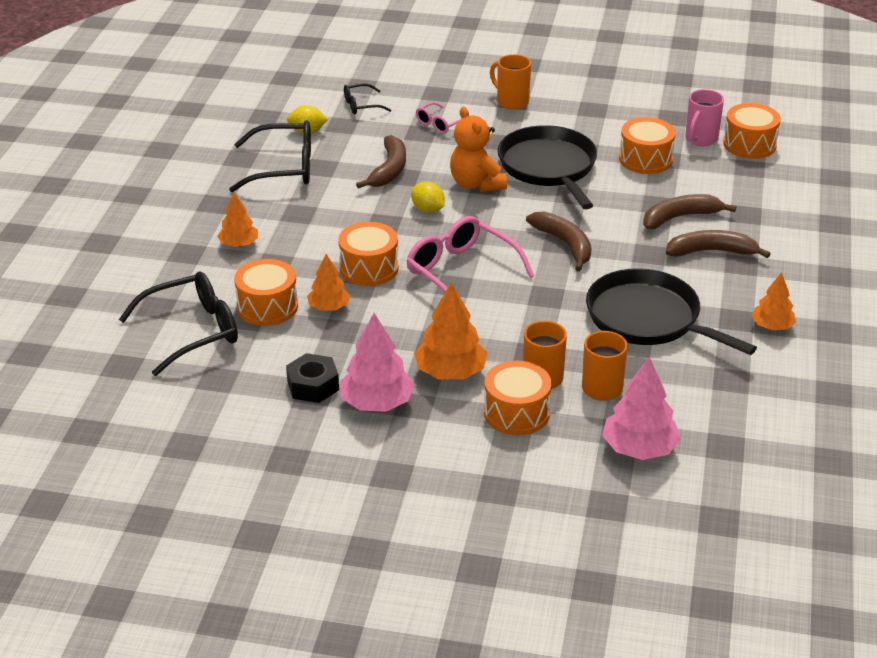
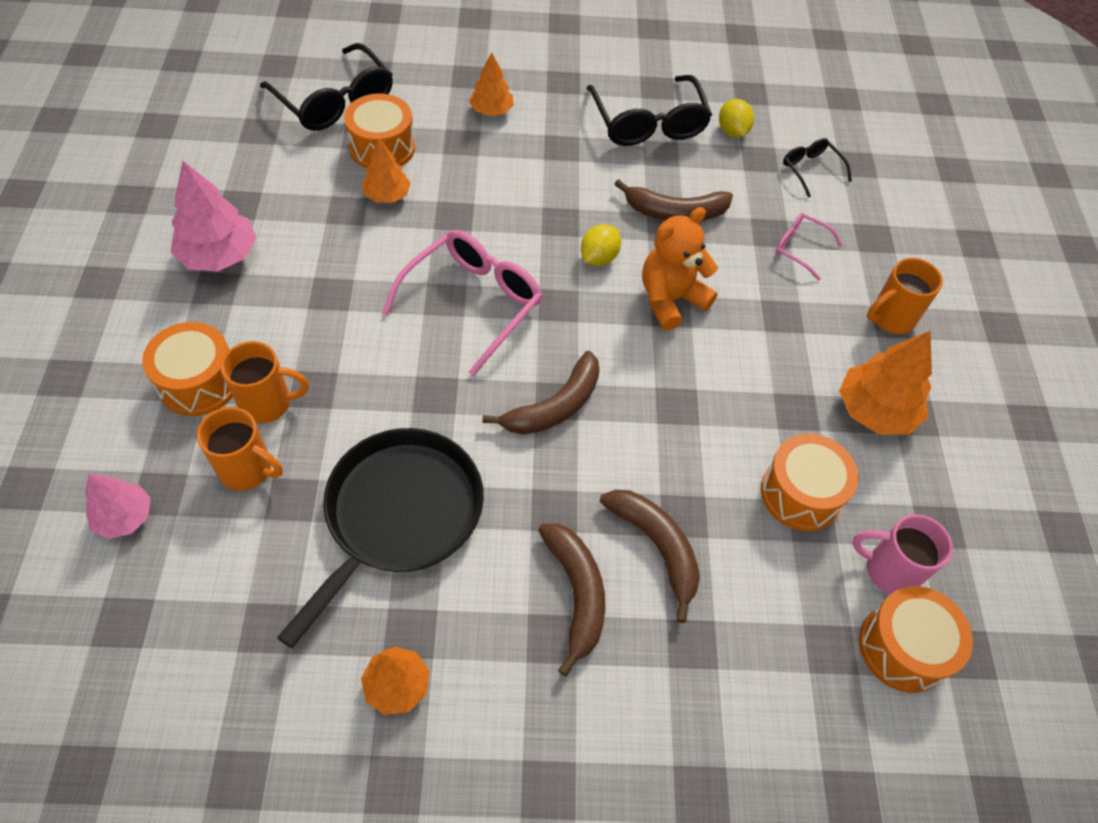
camera: 75 degrees right, 20 degrees up
black nut [286,353,339,403] -> none
orange drum [338,222,398,286] -> none
orange tree [414,283,488,379] -> orange tree moved to [839,331,932,435]
orange mug [490,54,531,109] -> orange mug turned 150 degrees counterclockwise [867,258,943,334]
black pan [498,125,597,209] -> none
pink tree [602,357,681,460] -> pink tree [85,474,151,539], size x0.62

